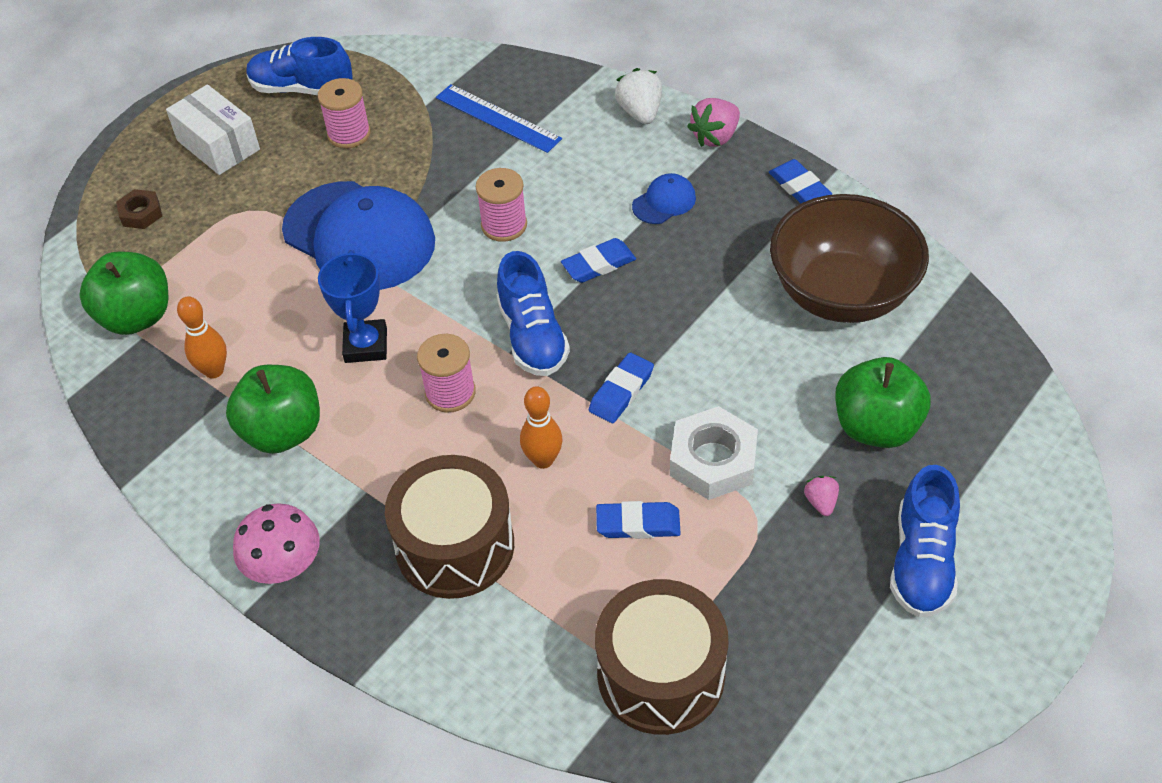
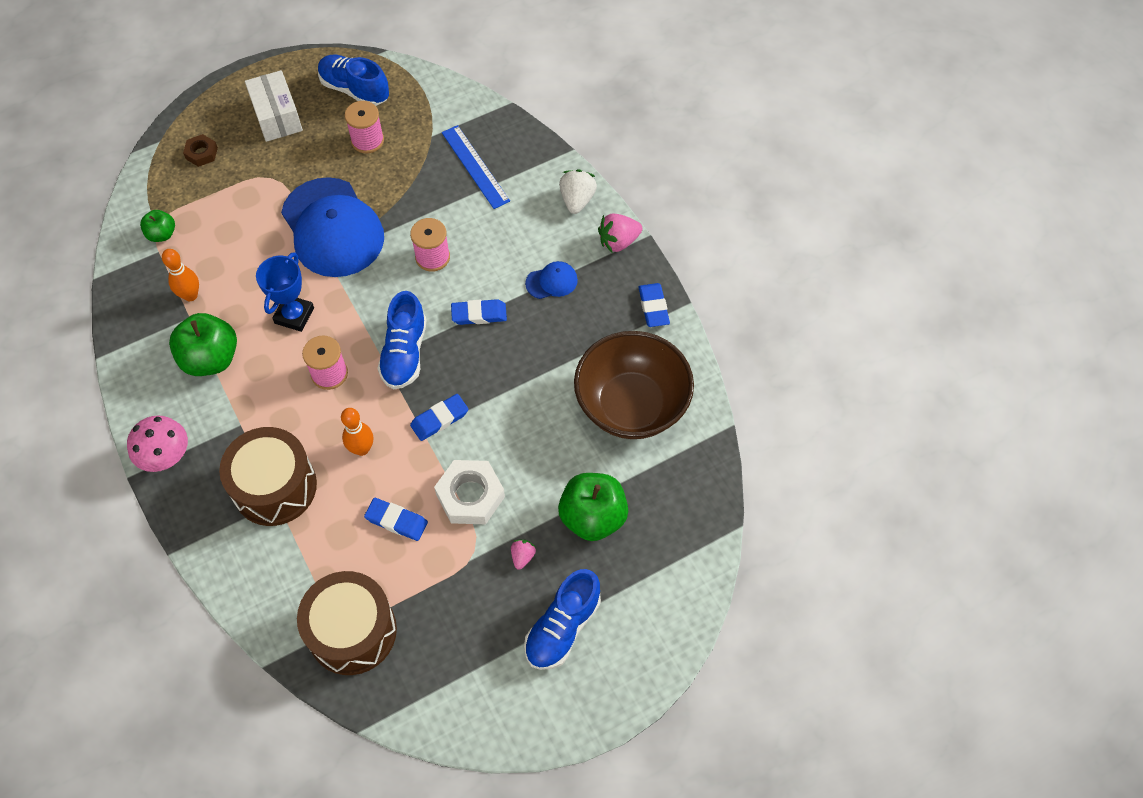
camera: 20 degrees right, 10 degrees up
green apple [79,252,168,335] -> green apple [140,210,175,242], size x0.55

